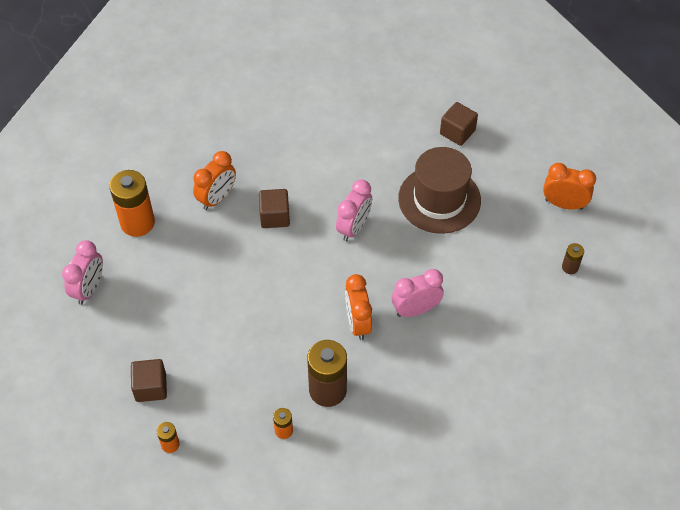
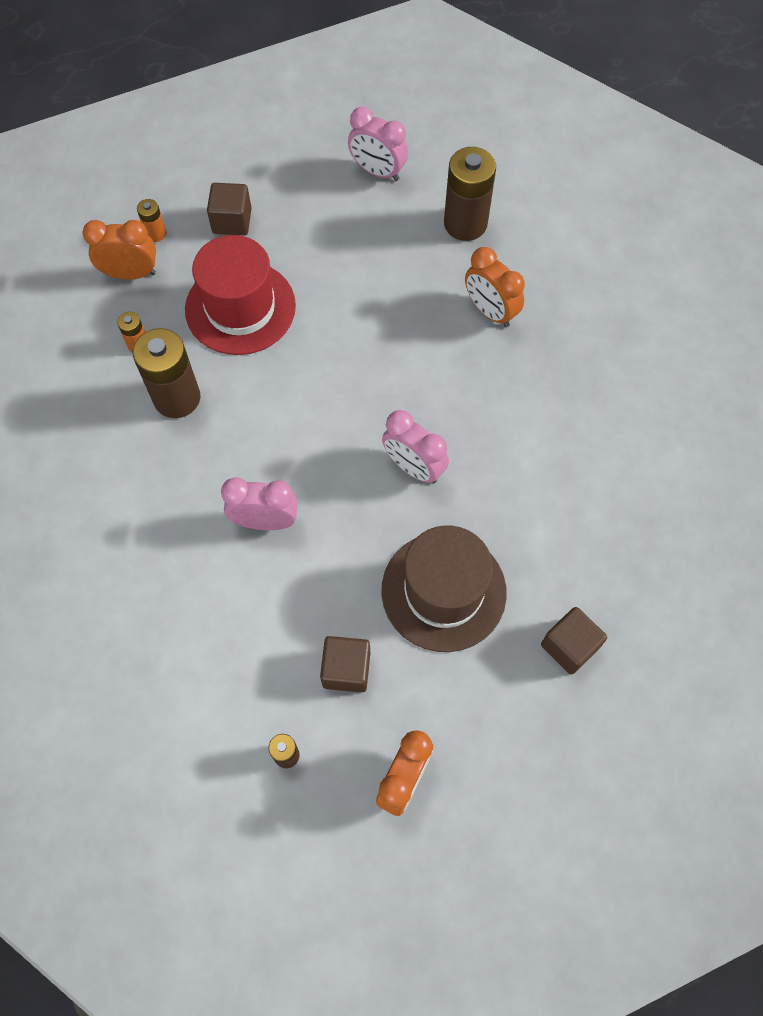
camera: 100 degrees right, 10 degrees up
orange battery [109,170,155,237] -> brown battery [444,147,496,241]
brown cube [259,189,290,228] -> brown cube moved to [320,636,370,693]
orange clock [345,274,372,340] -> orange clock moved to [83,220,156,280]
pink clock [392,269,444,317] -> pink clock turned 75 degrees counterclockwise [221,477,298,530]
none -> red hat [185,235,296,355]

